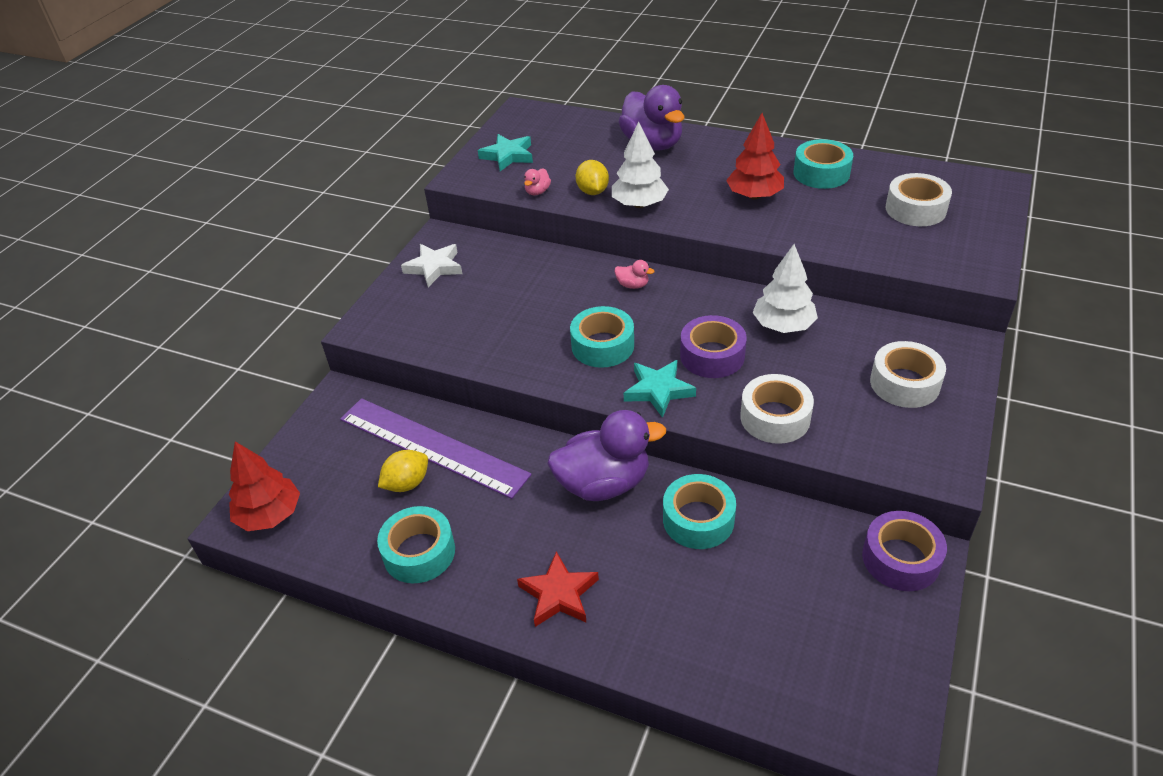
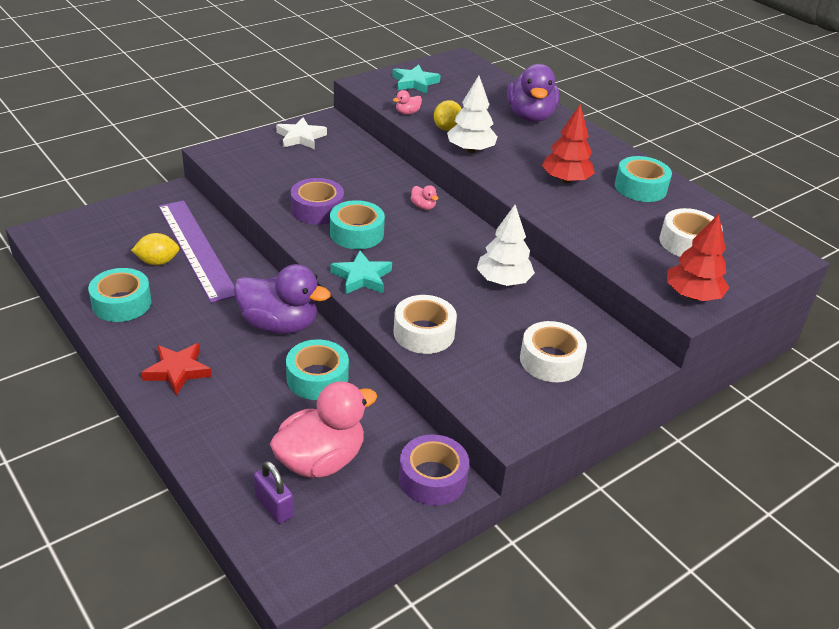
camera: 25 degrees right, 5 degrees down
red tree [228,441,300,531] -> red tree moved to [667,214,729,301]
purple tape [680,315,747,378] -> purple tape moved to [291,178,344,225]
none -> purple padlock [254,461,294,524]
none -> pink duck [270,381,377,478]

